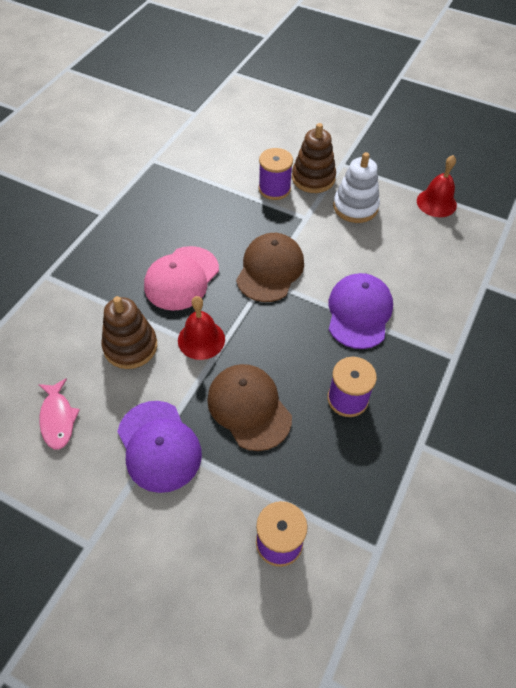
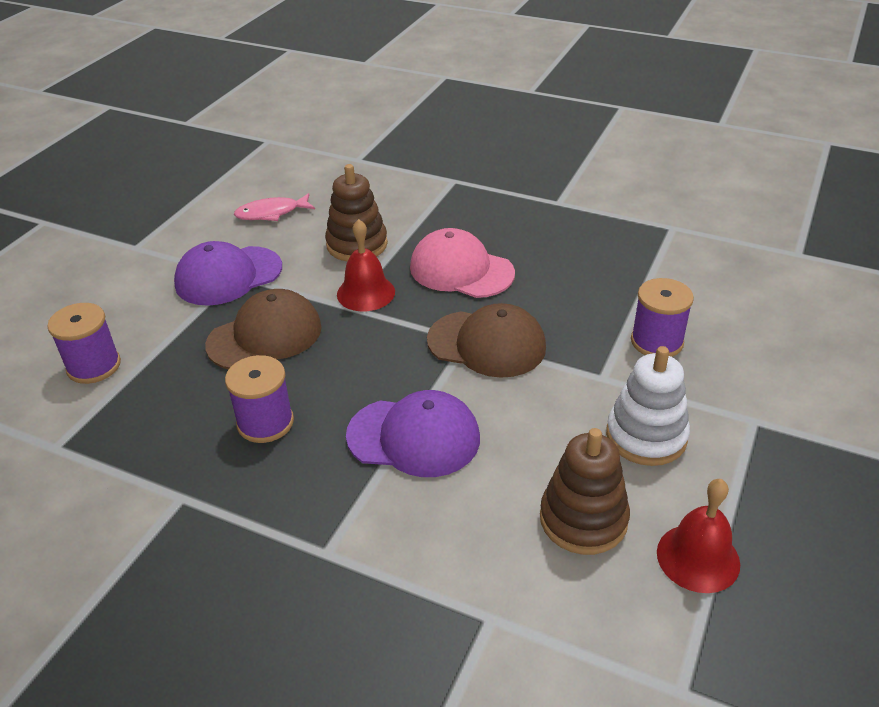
camera: 90 degrees right, 15 degrees down
brown stacking toy [292,123,336,193] -> brown stacking toy moved to [540,428,630,555]

